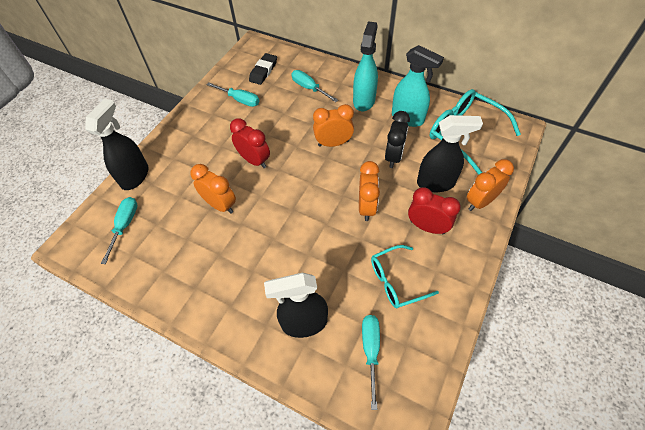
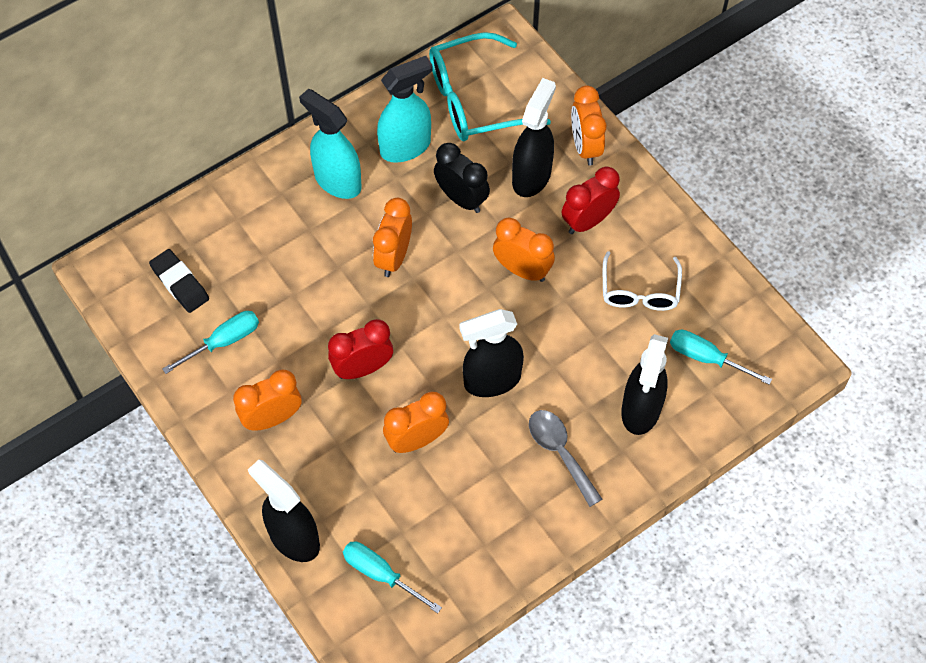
camera: 65 degrees left, 5 degrees up
turquoise screwdriver [291,70,338,102] -> none
turquoise glasses [371,245,439,309] -> white glasses [603,251,682,311]
none -> orange clock [233,370,301,431]
none -> black spray bottle [459,309,524,397]
none -> grey spoon [529,410,602,507]

